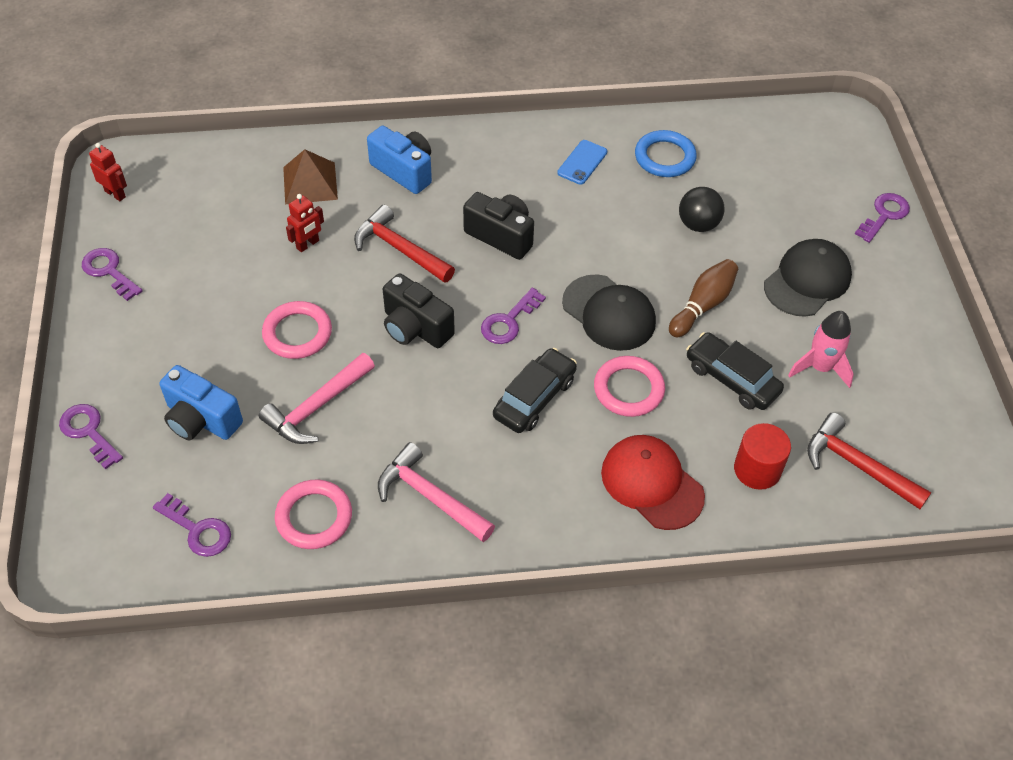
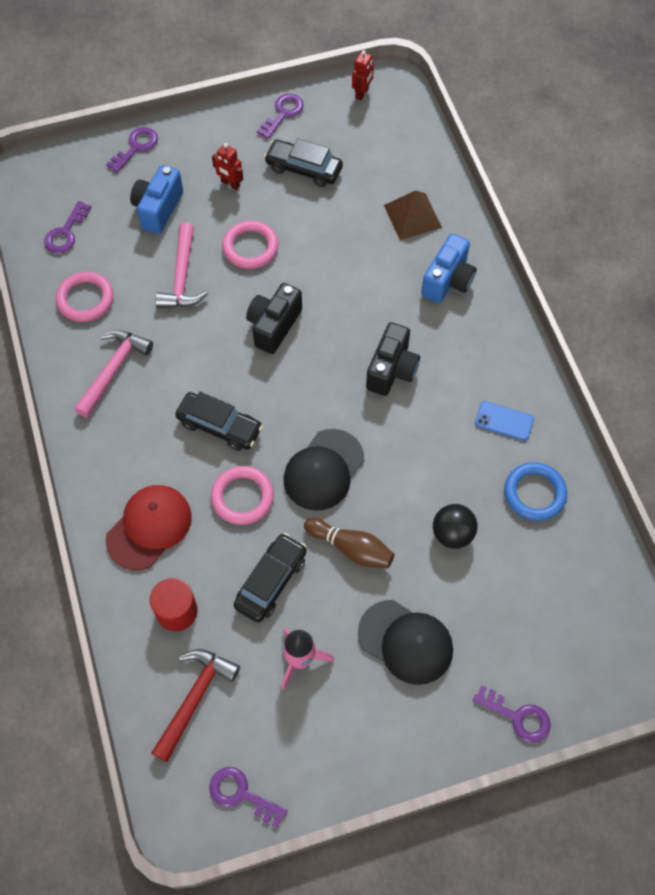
camera: 80 degrees right, 10 degrees up
pink hammer [259,353,375,444] -> pink hammer turned 120 degrees counterclockwise [155,223,208,308]
red robot [286,194,324,252] -> red robot moved to [212,143,243,190]
red hammer [354,205,455,283] -> none
purple key [481,288,546,344] -> purple key moved to [209,767,288,828]
none -> black car [264,139,343,187]

